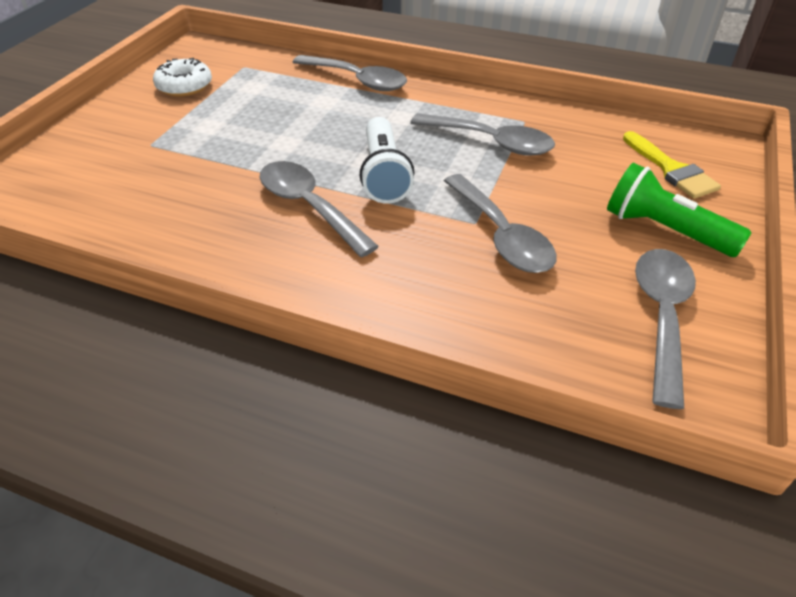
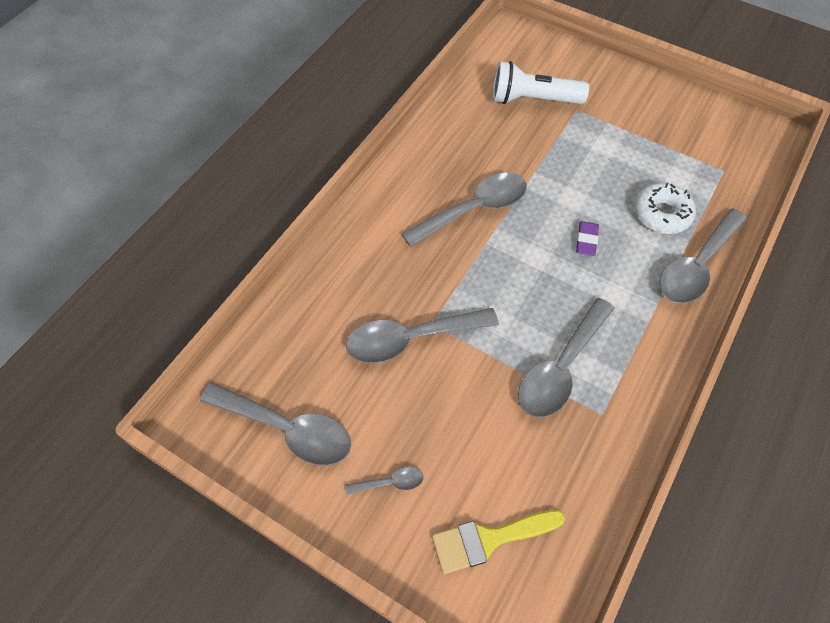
camera: 100 degrees right, 15 degrees up
white donut [153,58,212,97] -> white donut moved to [634,183,696,234]
white flashlight [360,117,415,204] -> white flashlight moved to [493,61,589,104]
green flashlight [607,163,752,257] -> grey spoon [345,467,424,495]
none -> purple eraser [576,221,599,256]

